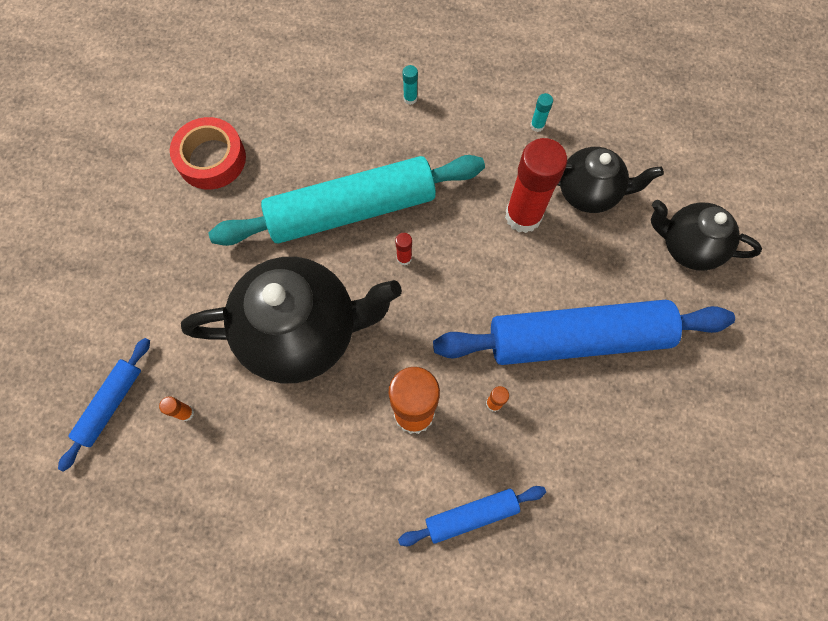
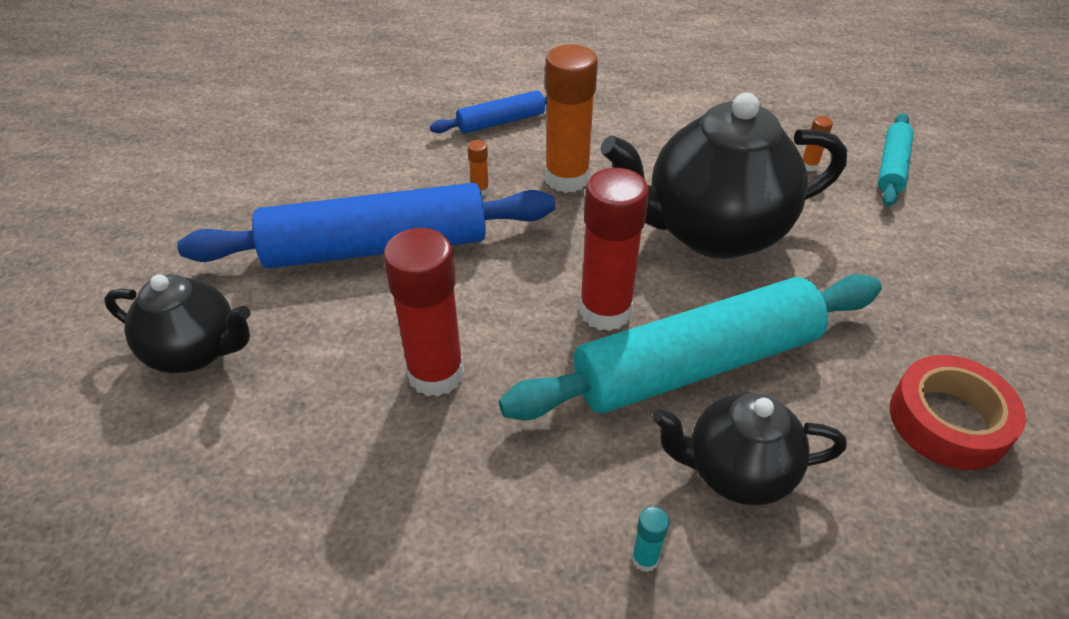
camera: 175 degrees right, 25 degrees down
blue rolling pin [58,338,150,472] -> turquoise rolling pin [878,113,914,207]
red glue stick [395,233,412,266] -> red glue stick [579,168,649,331], size x2.49
turquoise glue stick [530,93,553,132] -> none
black teapot [557,147,664,213] -> black teapot moved to [652,392,847,505]

